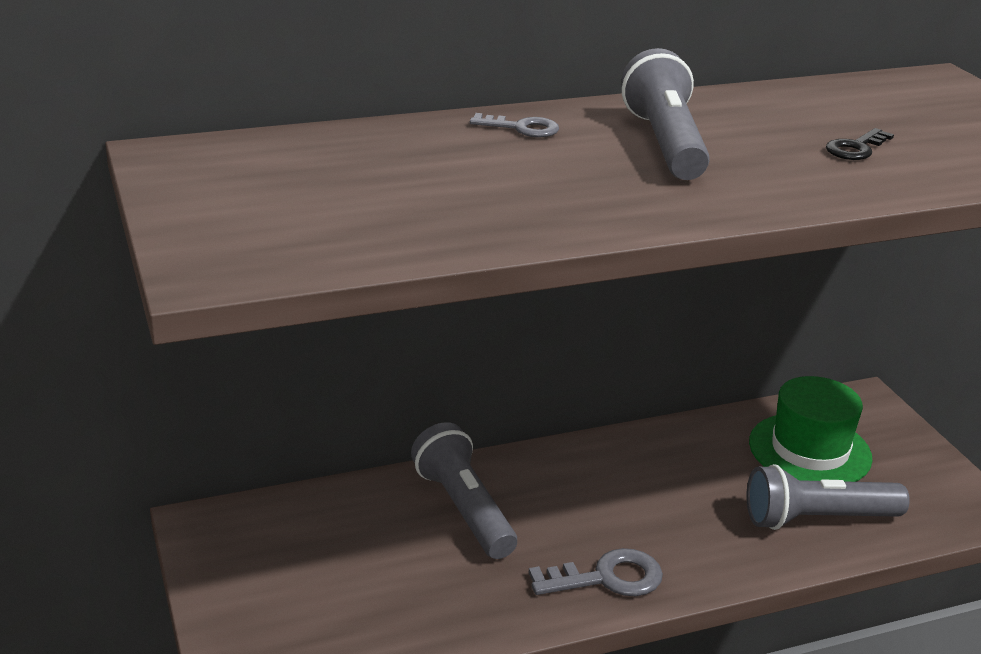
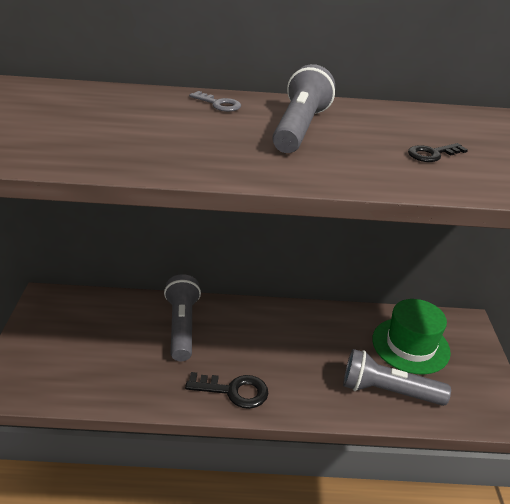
camera: 20 degrees right, 5 degrees up
grey key [529,548,663,596] -> black key [185,372,269,409]

